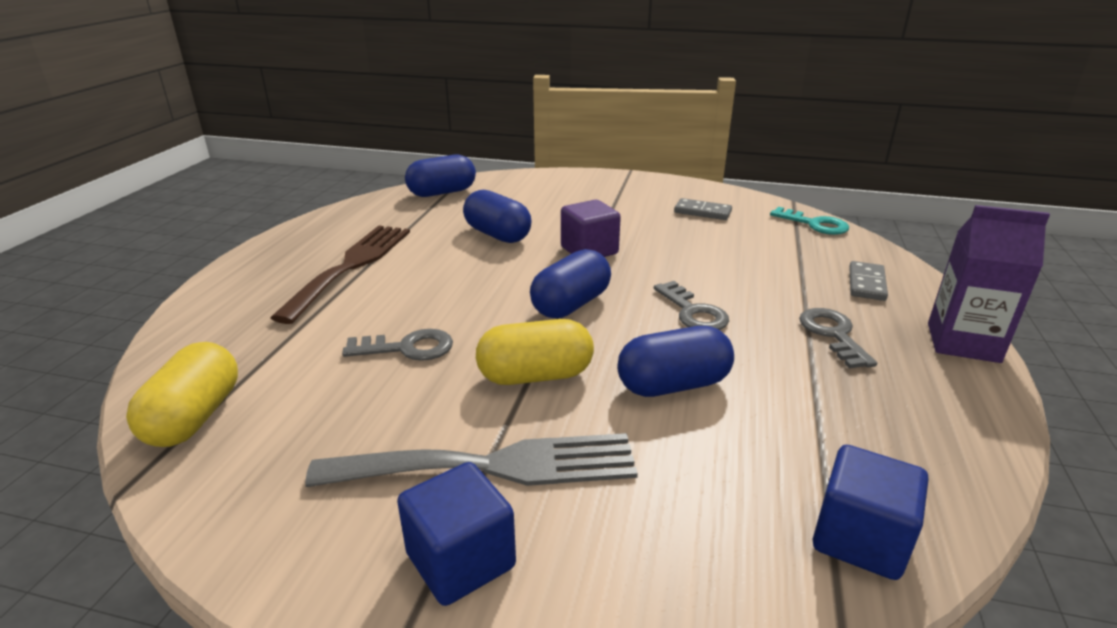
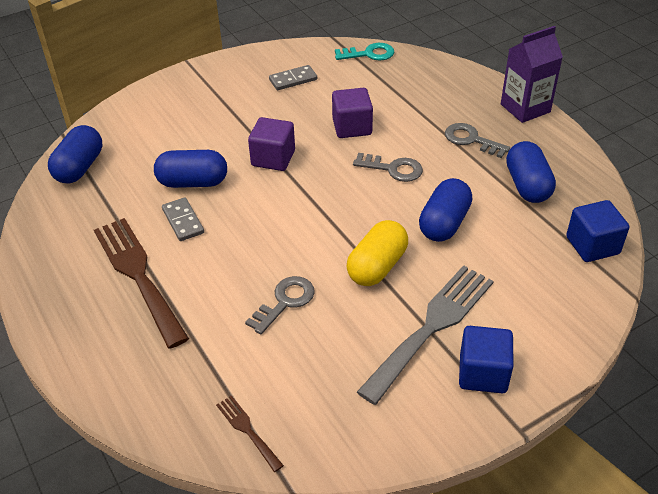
camera: 45 degrees left, 15 degrees up
yellow capsule [126,342,238,447] -> brown fork [216,395,284,472]
blue capsule [530,249,611,318] -> blue capsule moved to [506,141,556,203]
grey domino [849,261,888,301] -> grey domino moved to [162,197,204,241]
none -> purple cube [332,88,373,138]

